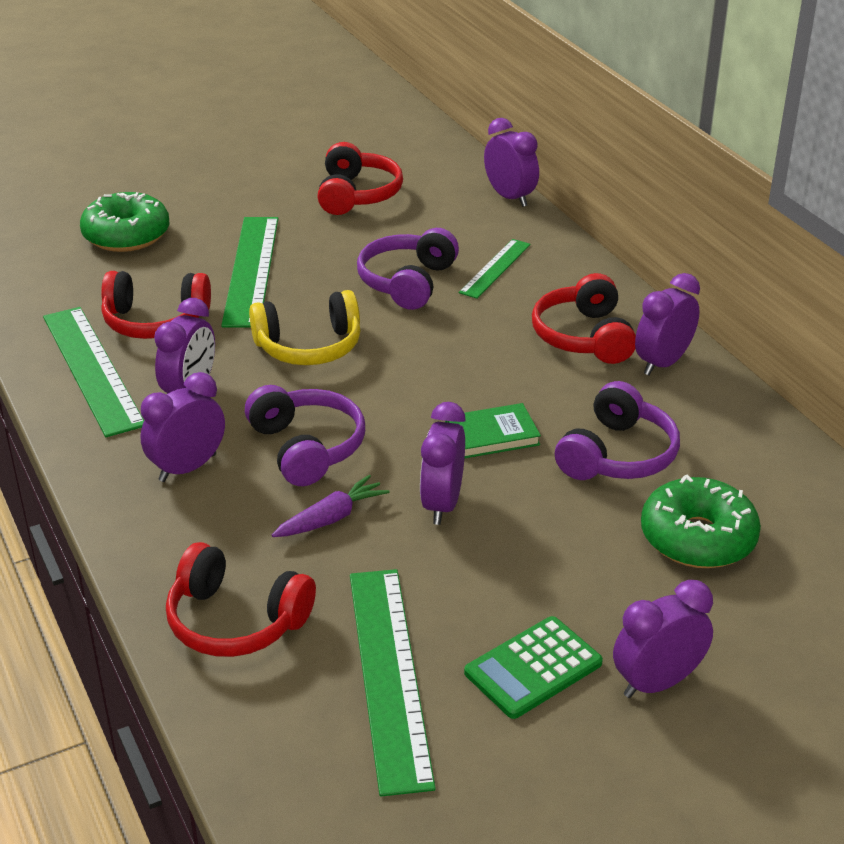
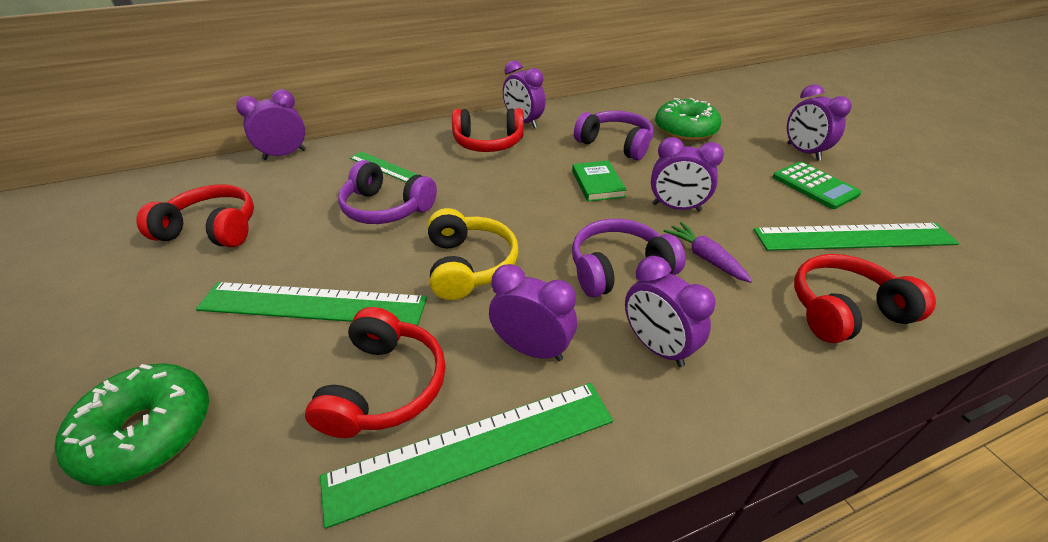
camera: 85 degrees left, 5 degrees up
red headphones [166,542,316,657] -> red headphones turned 135 degrees counterclockwise [794,254,936,343]

